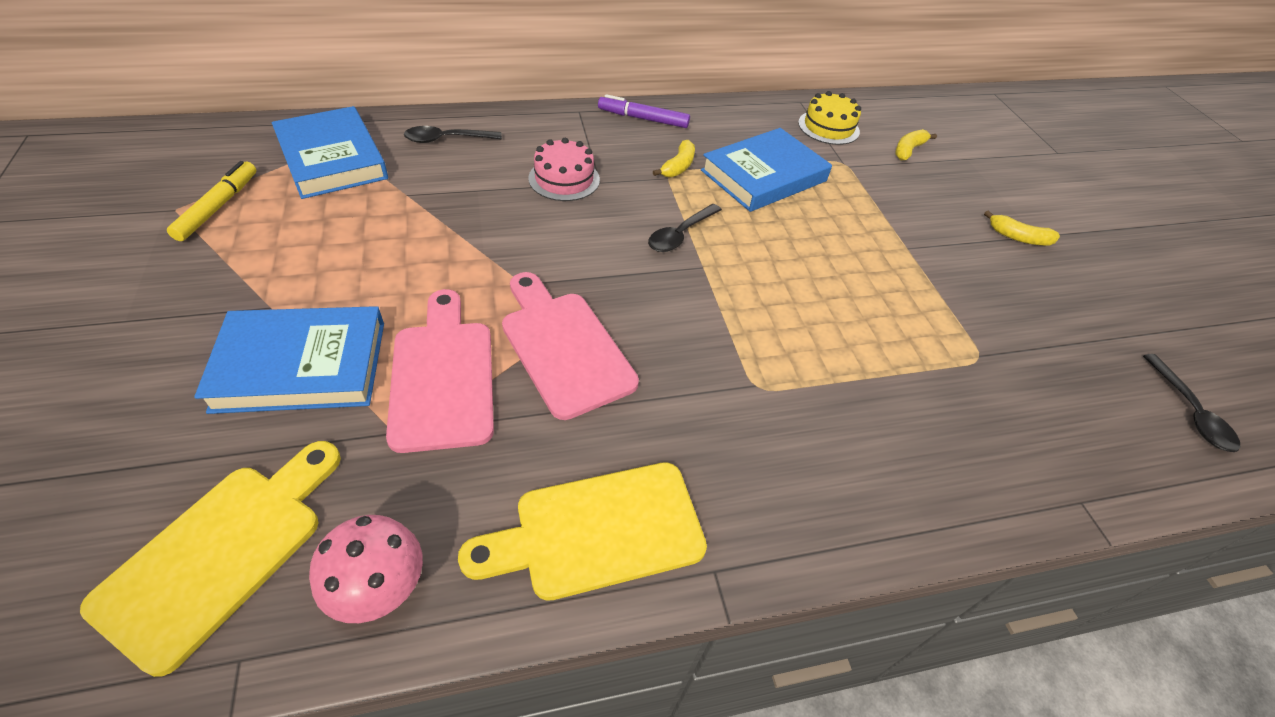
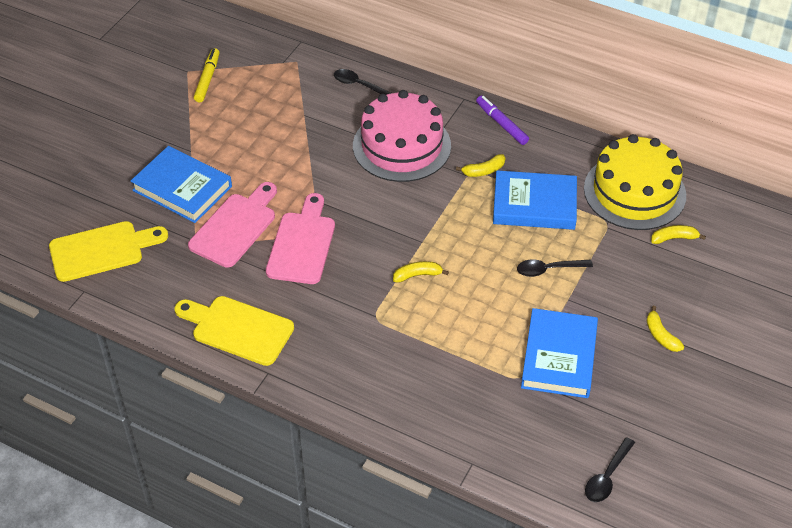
camera: 45 degrees right, 0 degrees up
yellow marker [167,161,256,241] -> yellow marker turned 45 degrees counterclockwise [194,48,220,102]
blue book [272,106,388,199] -> blue book moved to [521,308,598,398]
pink mushroom [309,515,423,623] -> none
pink cake [528,138,600,201] -> pink cake [353,90,451,182], size x1.92
black spoon [648,204,722,252] -> black spoon moved to [517,259,593,277]
yellow cake [798,91,861,145] -> yellow cake [584,134,686,230], size x1.92
none -> yellow banana [393,261,449,282]

